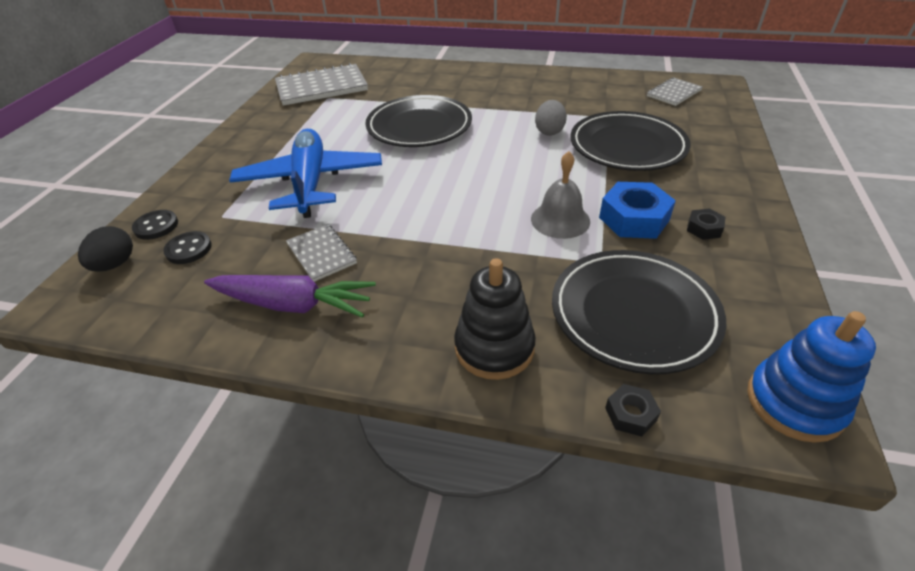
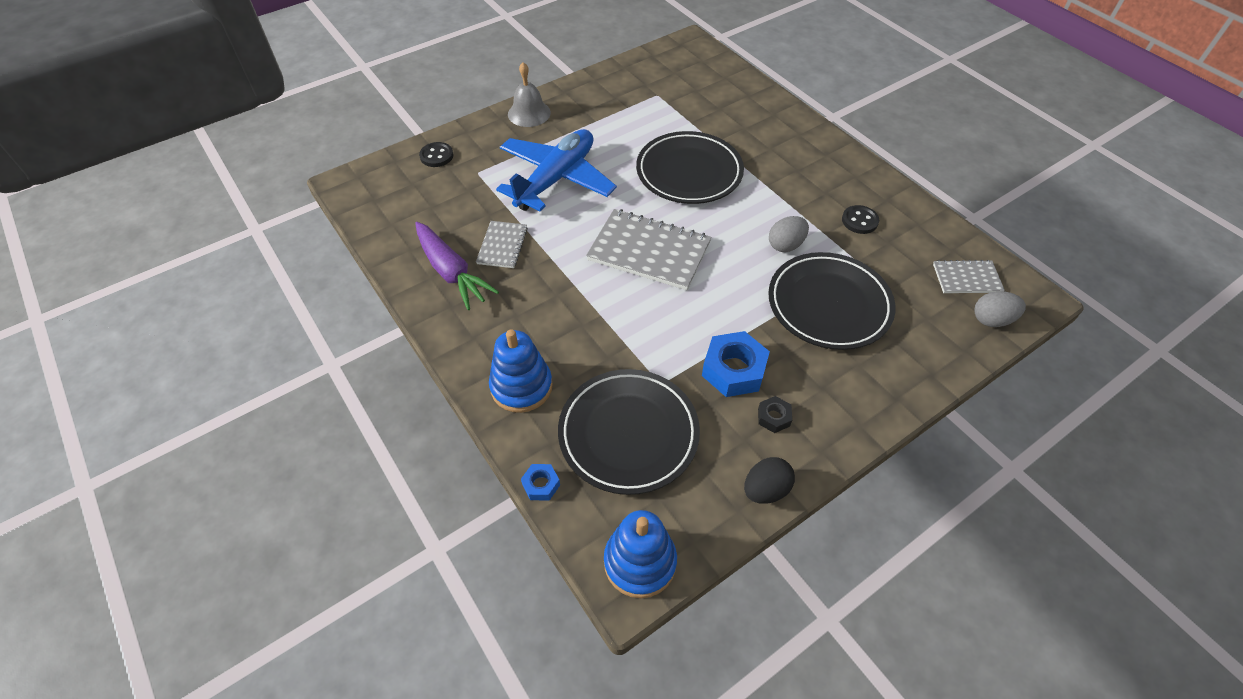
camera: 40 degrees right, 10 degrees up
black egg [78,226,133,272] -> black egg moved to [744,457,795,504]
black button [163,231,212,264] -> black button moved to [842,205,879,234]
grey notebook [275,63,368,106] -> grey notebook moved to [586,209,712,290]
black stacking toy [454,258,536,380] -> blue stacking toy [489,329,553,413]
grey bell [531,151,590,239] -> grey bell moved to [508,62,551,127]
black nut [605,384,661,437] -> blue nut [521,464,560,501]
none -> grey egg [974,291,1026,327]

